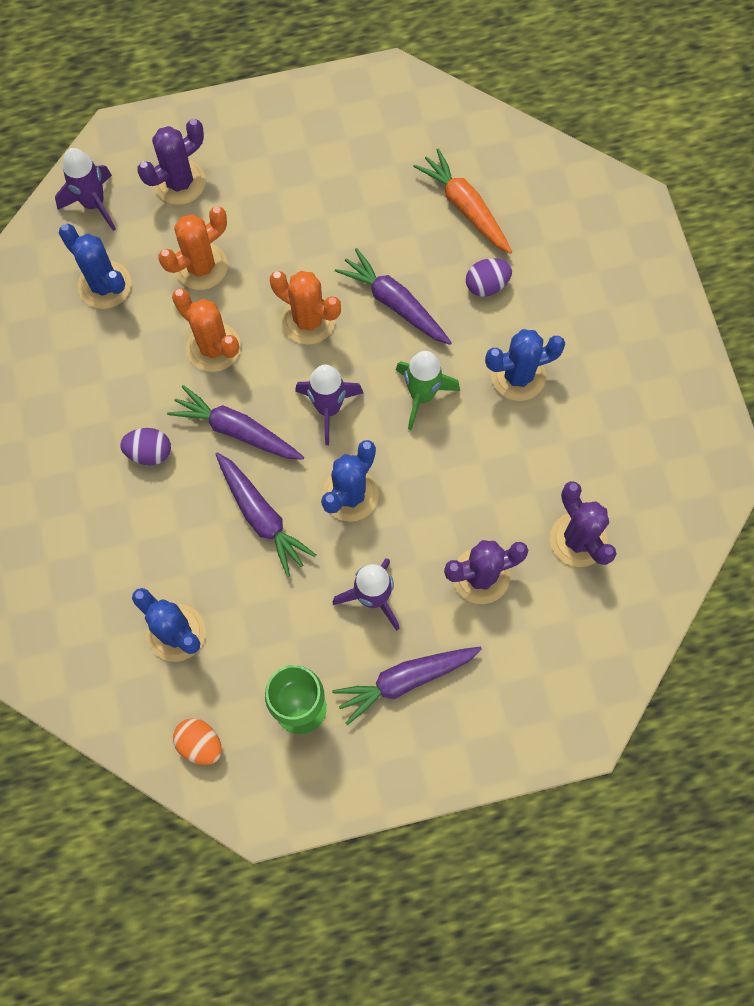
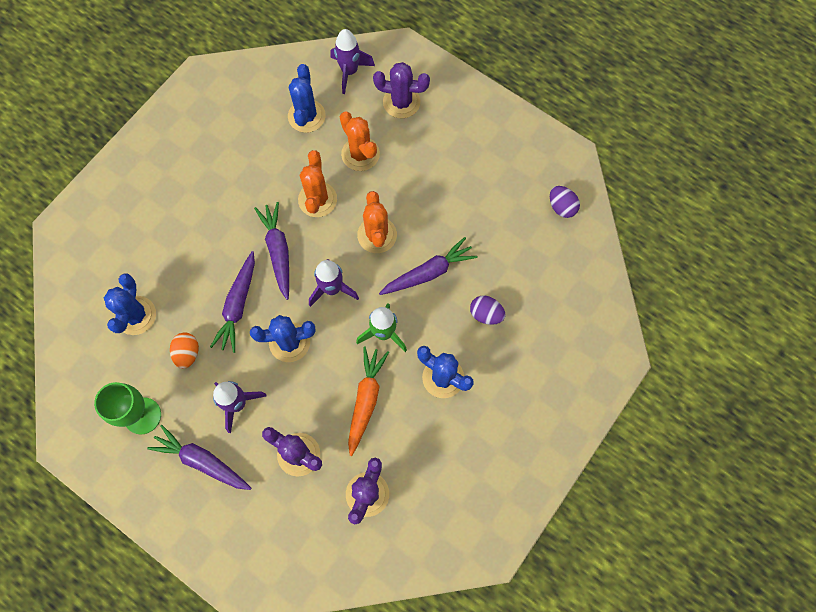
camera: 50 degrees right, 0 degrees up
purple egg [120,428,171,465] -> purple egg moved to [550,186,580,218]
orange cactus [159,206,228,290] -> orange cactus turned 45 degrees clockwise [340,112,380,171]
orange egg [173,718,222,765] -> orange egg moved to [170,332,199,369]
purple carrot [335,248,452,345] -> purple carrot turned 60 degrees clockwise [379,237,478,295]
orange carrot [413,148,512,254] -> orange carrot moved to [348,347,389,456]

